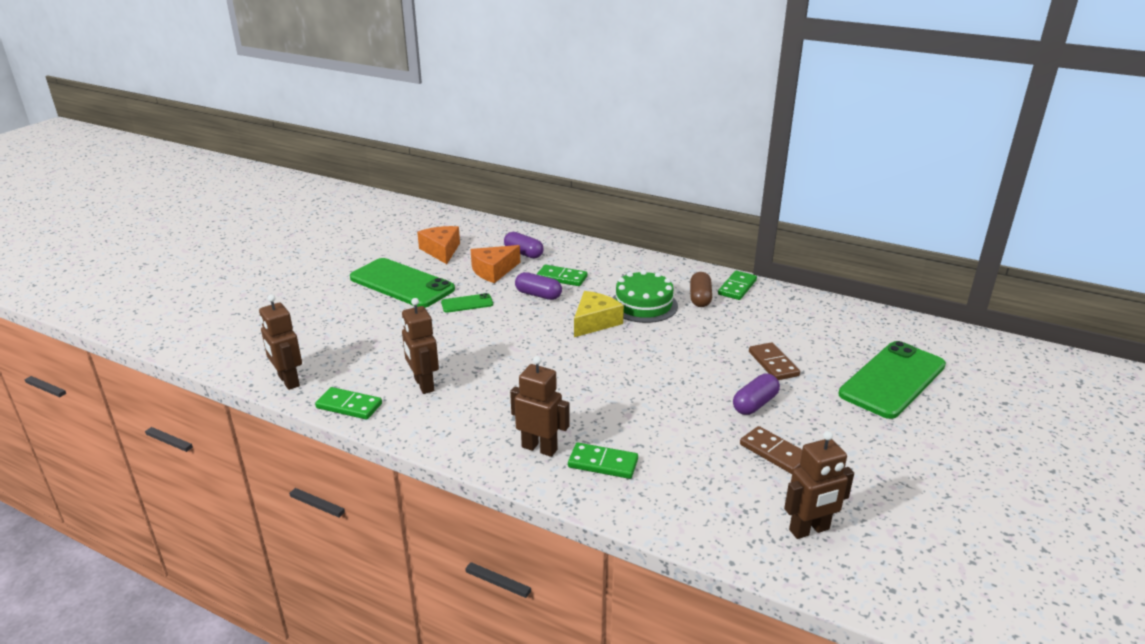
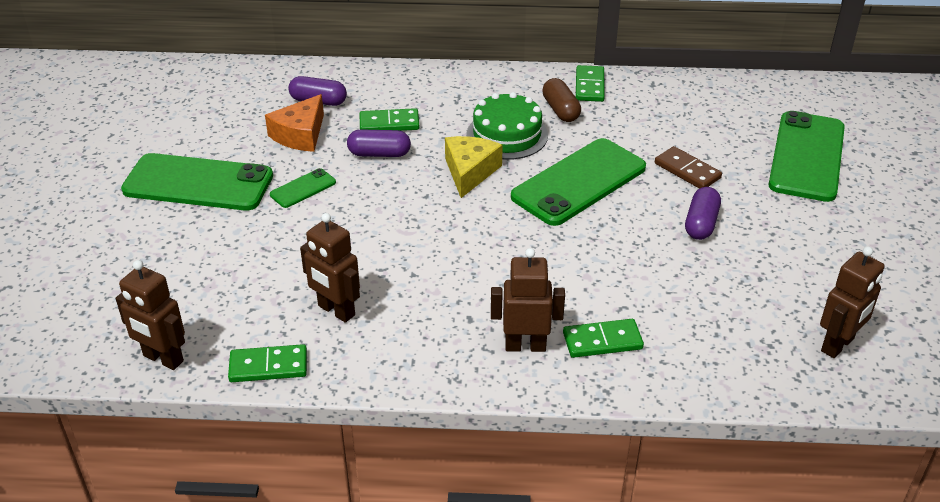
camera: 25 degrees left, 10 degrees up
orange cheese [417,226,460,264] -> none
brown domino [740,426,802,474] -> none
none -> green phone [511,138,646,226]

